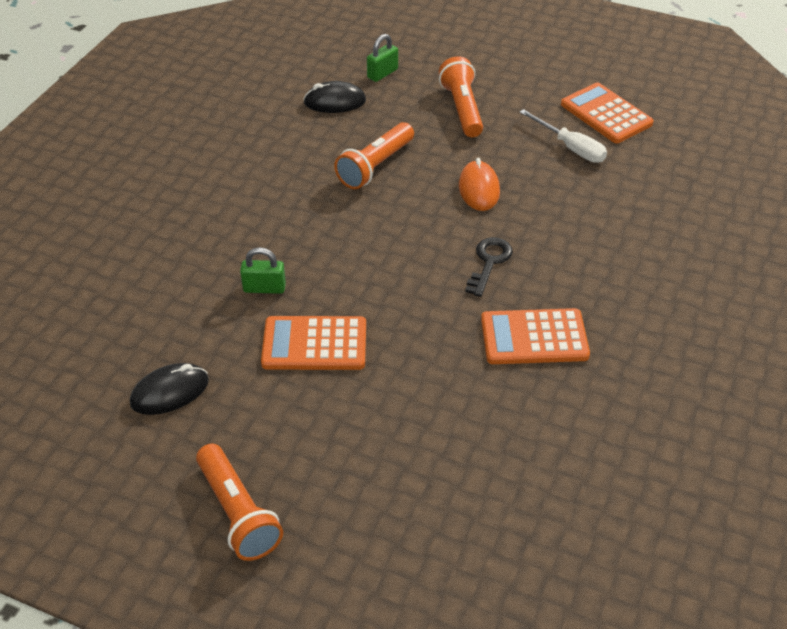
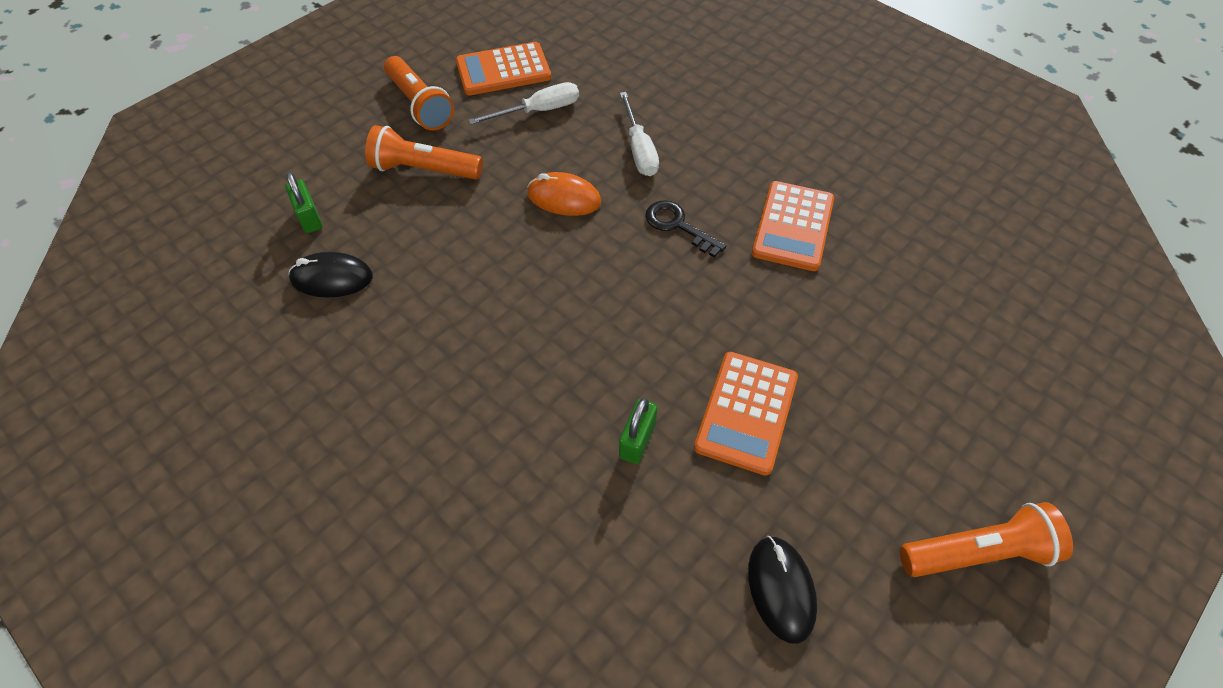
camera: 70 degrees left, 10 degrees up
black mouse [303,81,366,113] -> black mouse turned 75 degrees clockwise [288,252,373,298]
orange flashlight [334,122,414,189] -> orange flashlight moved to [384,56,454,131]
none -> white screwdriver [620,92,659,176]

